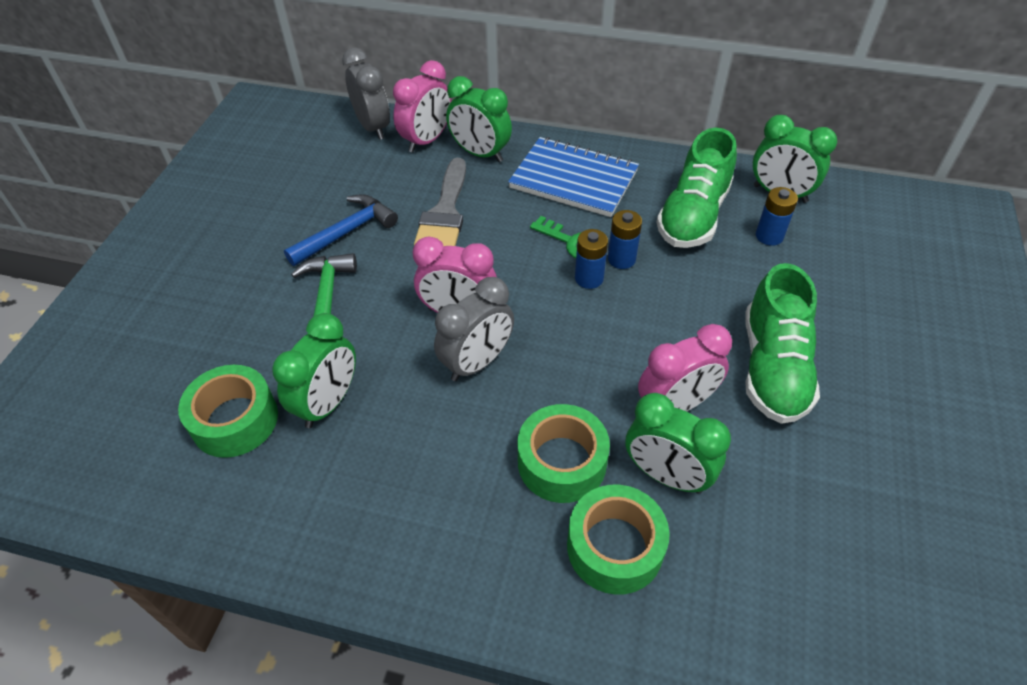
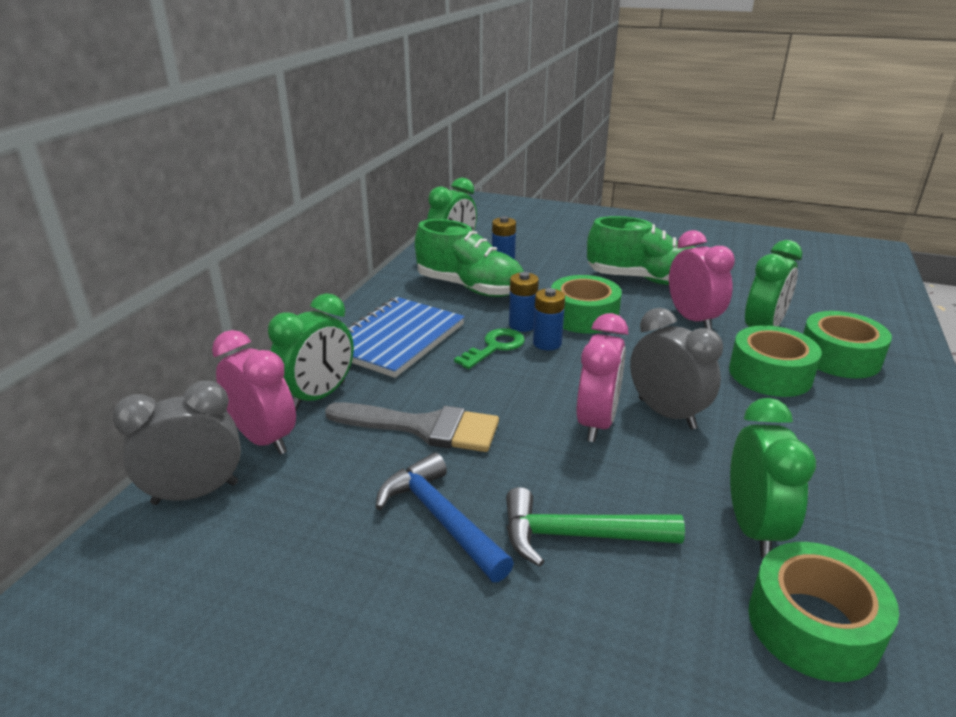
camera: 85 degrees left, 20 degrees down
green clock [272,313,356,428] -> green clock turned 60 degrees clockwise [730,398,816,558]
none -> green tape [551,275,622,334]

